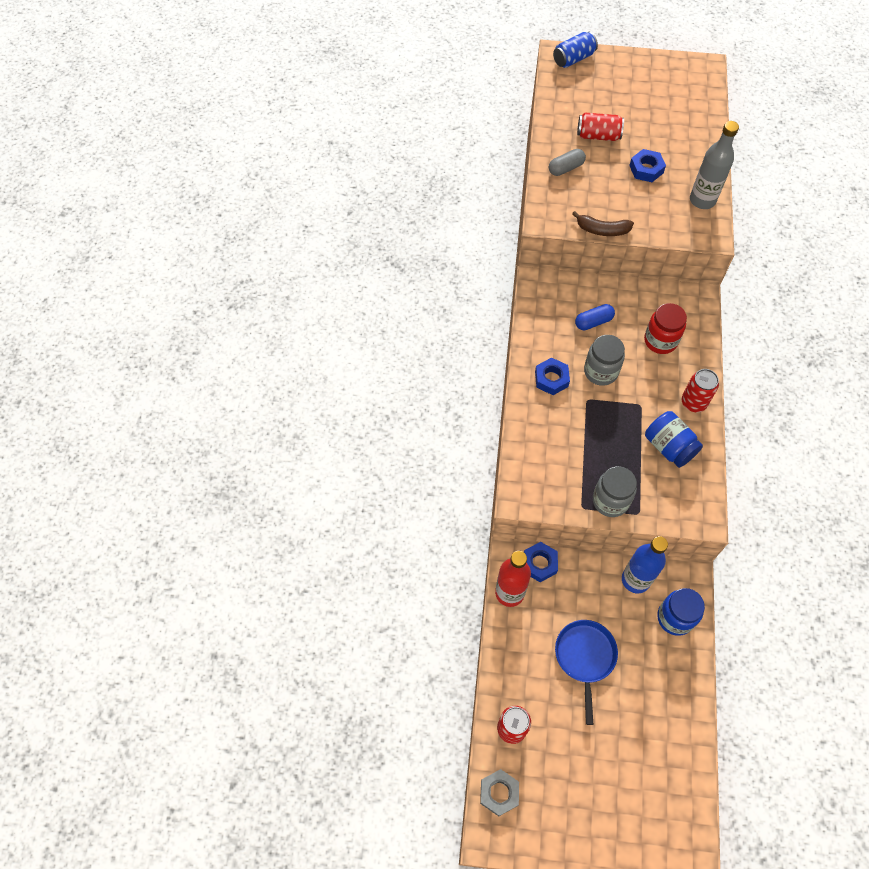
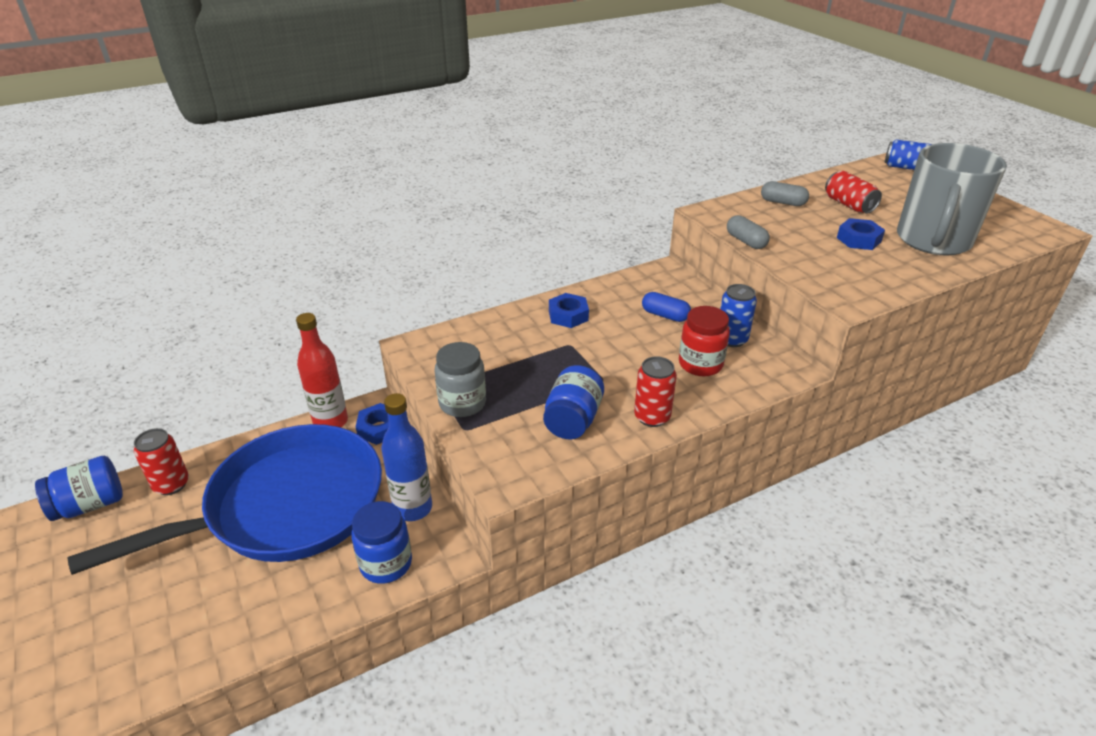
camera: 55 degrees right, 25 degrees down
grey nut [480,769,519,816] -> blue jar [35,456,123,521]
blue pan [555,620,618,725] -> blue pan [68,424,382,575], size x2.15
brown banana [572,211,634,236] -> grey capsule [727,215,770,249]
grey jar [584,335,625,386] -> none
grey bottle [690,121,739,209] -> none
none -> blue can [720,284,757,347]
none -> grey mug [897,143,1007,256]

